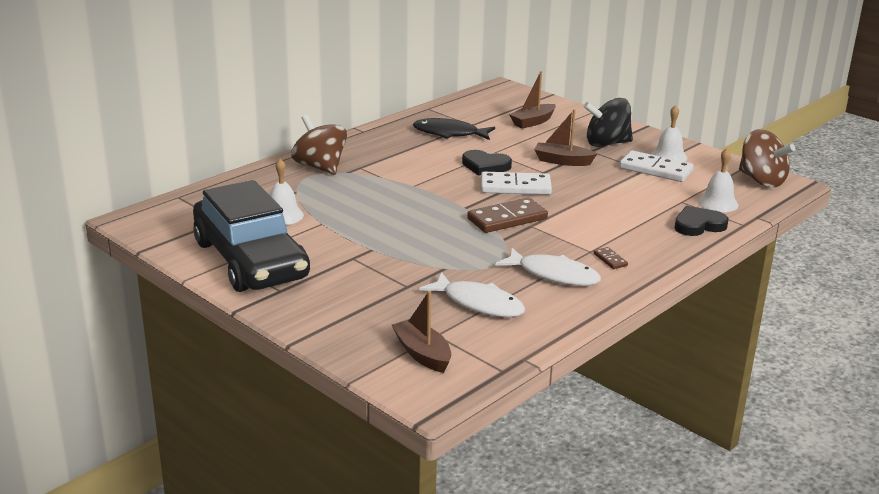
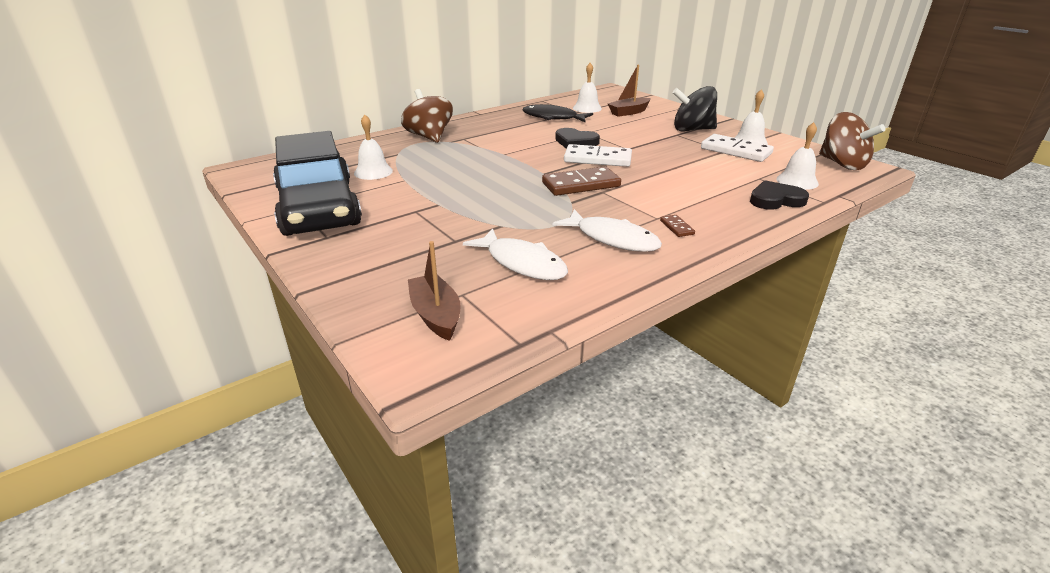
camera: 10 degrees right, 5 degrees up
brown boat [534,109,597,166] -> none
none -> white bell [573,63,602,113]

